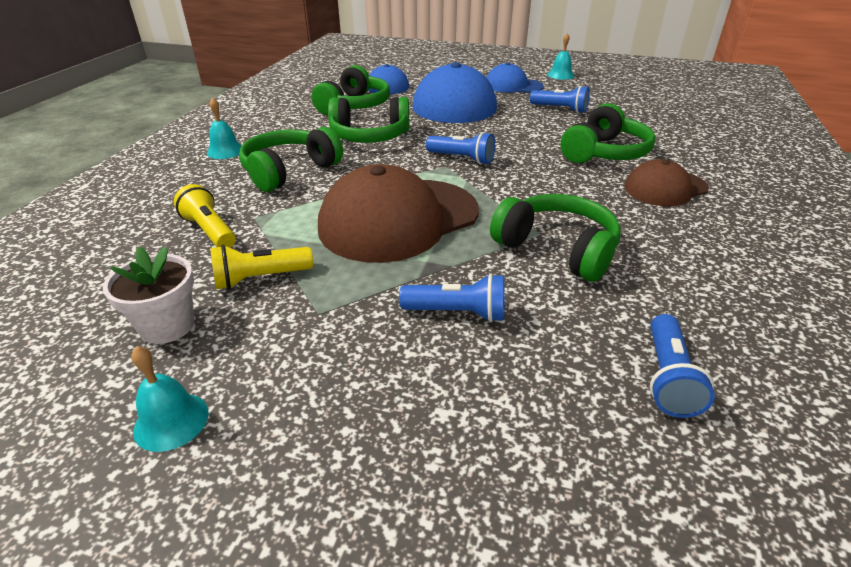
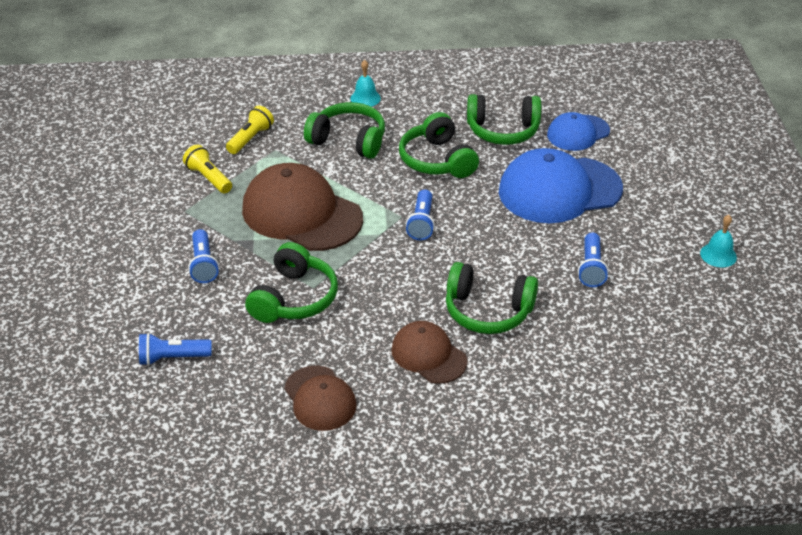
camera: 70 degrees right, 5 degrees up
white flower pot [103,246,194,344] -> none
turquoise bell [131,346,209,452] -> none
blue cap [486,62,544,93] -> none
none -> brown cap [284,365,357,431]

